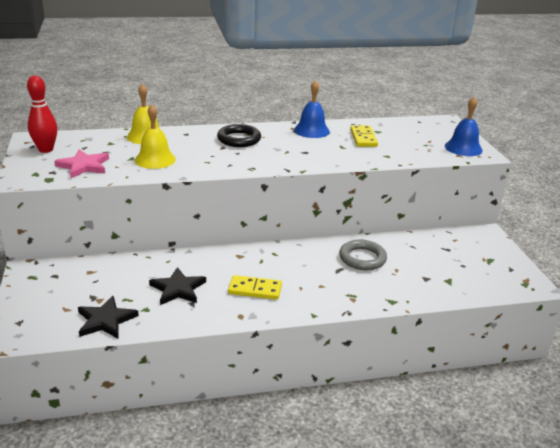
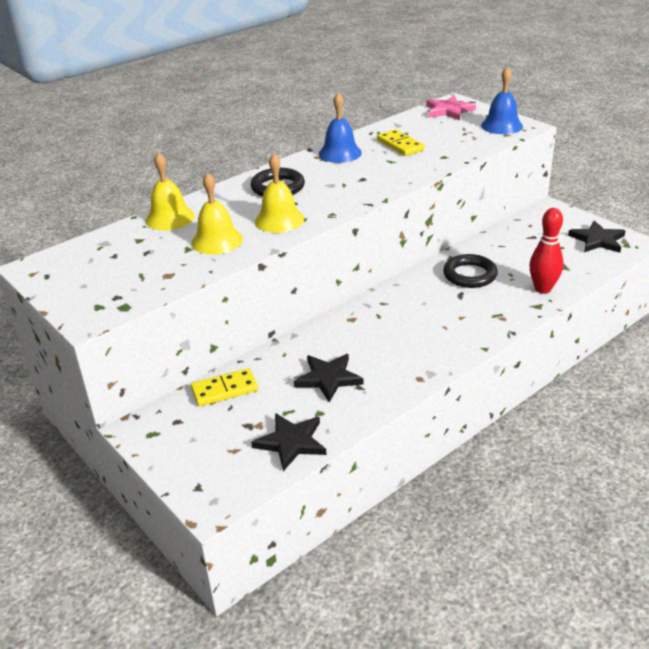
camera: 25 degrees left, 5 degrees up
red bowling pin [27,75,57,153] -> red bowling pin moved to [529,208,564,294]
pink star [54,149,109,178] -> pink star moved to [426,95,476,120]
yellow domino [228,275,282,300] -> yellow domino moved to [191,368,258,406]
grey ring [339,240,387,270] -> black ring [443,254,498,288]
none -> yellow bell [255,154,304,233]
none -> black star [568,220,625,253]

